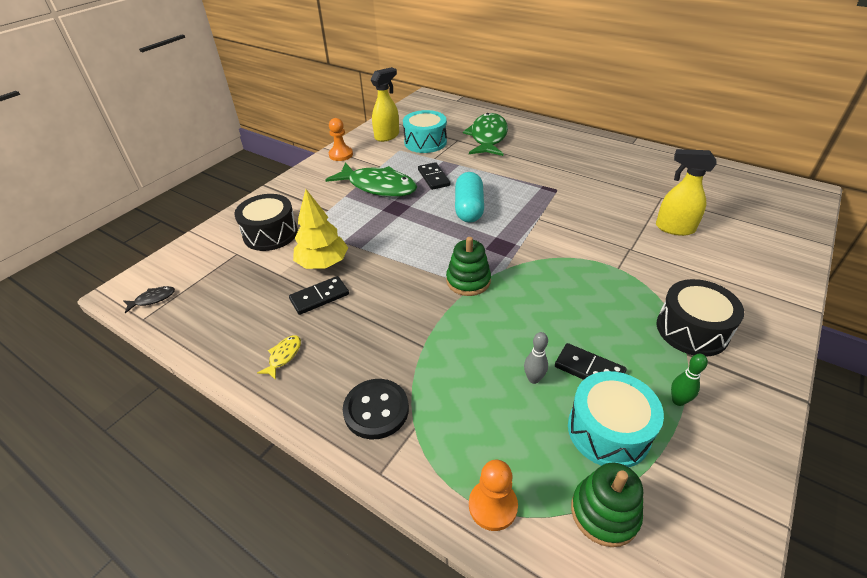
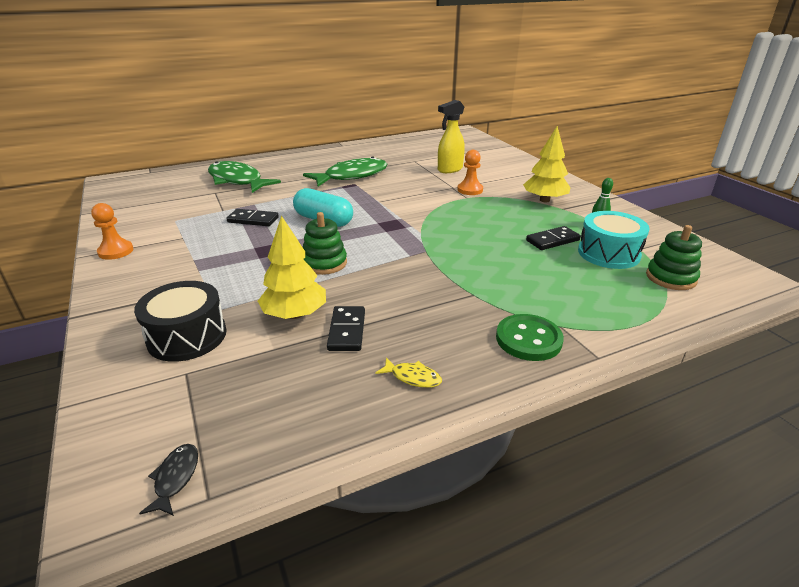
camera: 60 degrees left, 10 degrees down
yellow fish [257,335,301,380] -> yellow fish turned 150 degrees clockwise [375,357,442,388]
green fish [325,162,417,197] -> green fish moved to [303,157,388,187]
black button [343,379,409,440] -> green button [496,314,564,361]
yellow spray bottle [371,67,399,142] -> none
turquoise drum [403,110,447,153] -> none
green stacking toy [446,237,491,296] -> green stacking toy moved to [303,212,347,275]
orange pawn [469,460,518,531] -> orange pawn moved to [457,150,483,195]
grey bowling pin [524,332,548,384] -> none
black drum [657,279,745,357] -> yellow tree [523,126,570,202]

